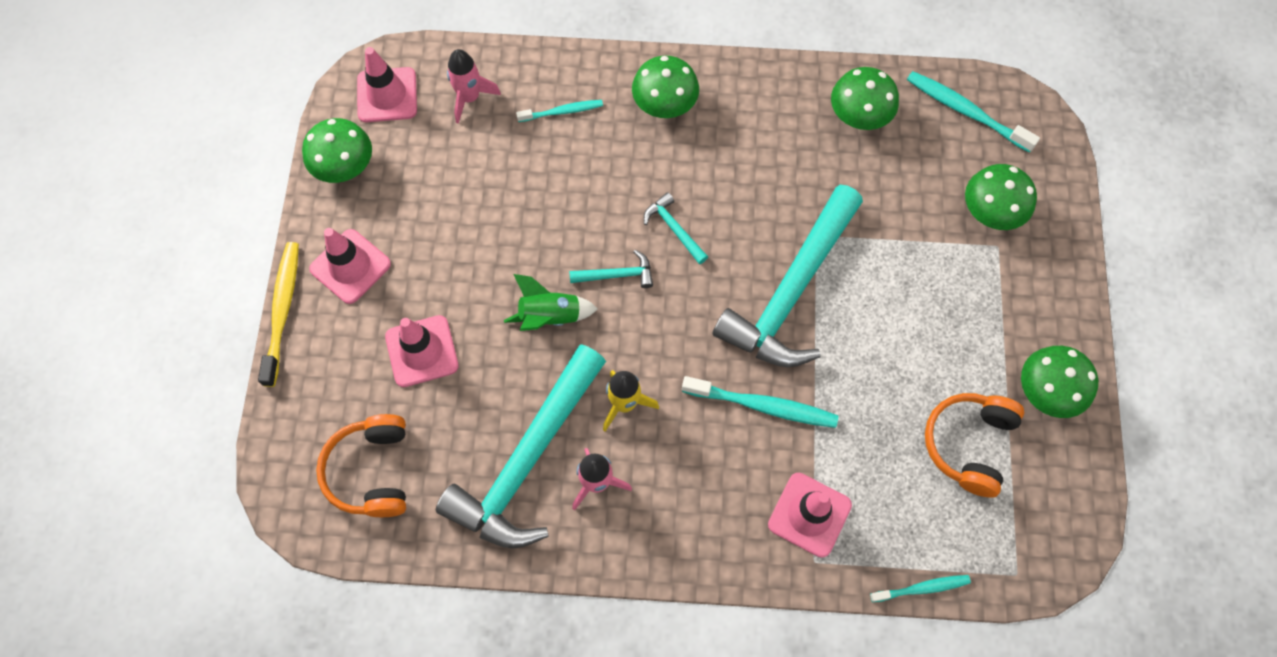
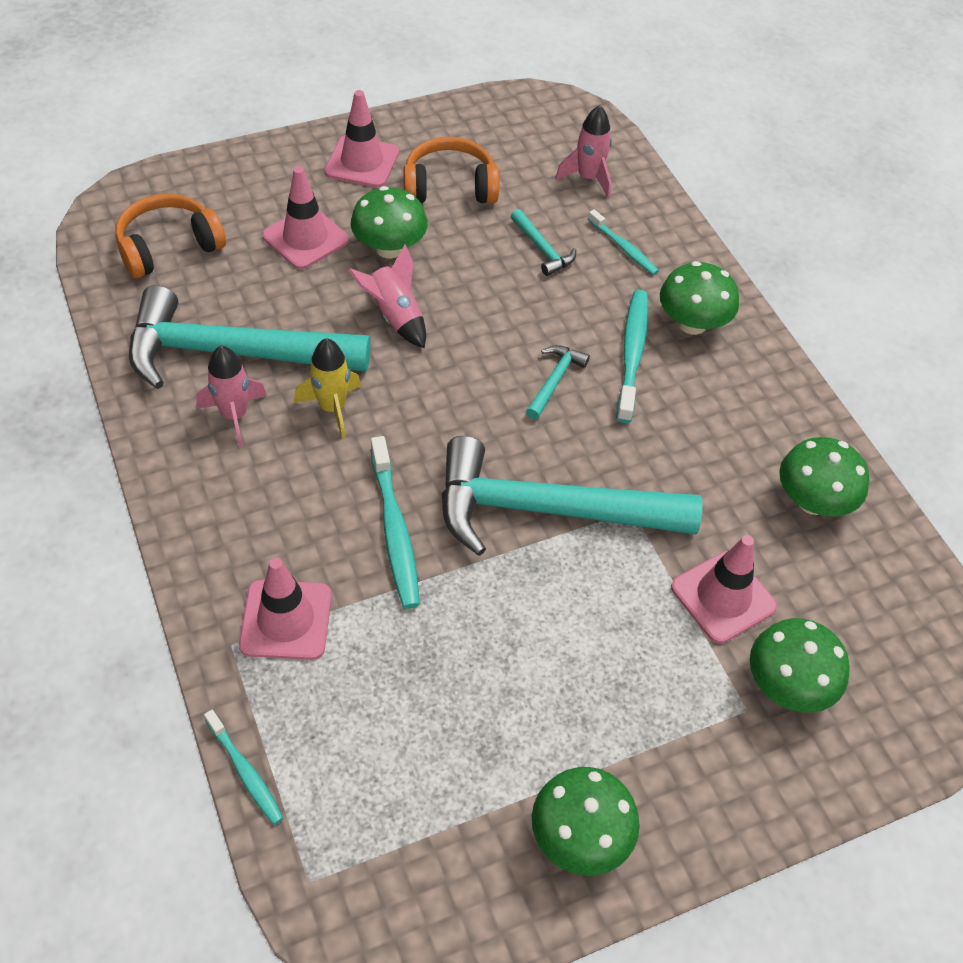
camera: 60 degrees right, 15 degrees down
yellow toothbrush [258,242,299,387] -> none
green mushroom [302,118,372,183] -> green mushroom moved to [351,186,428,259]
pink traffic cone [357,47,417,122] -> pink traffic cone moved to [671,535,777,643]
green rocket [504,274,598,331] -> pink rocket [348,245,426,348]
turquoise hammer [569,250,653,288] -> turquoise hammer moved to [510,209,576,276]
turquoise toothbrush [907,71,1040,153] -> turquoise toothbrush moved to [617,290,648,423]
orange headphones [925,393,1024,498] -> orange headphones moved to [403,137,499,204]

